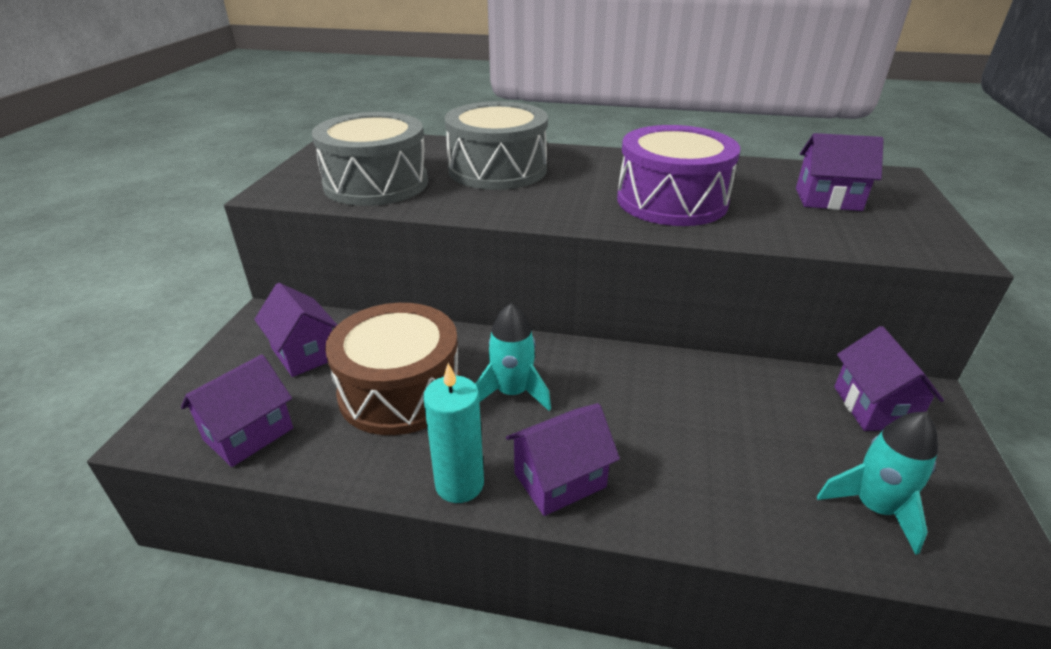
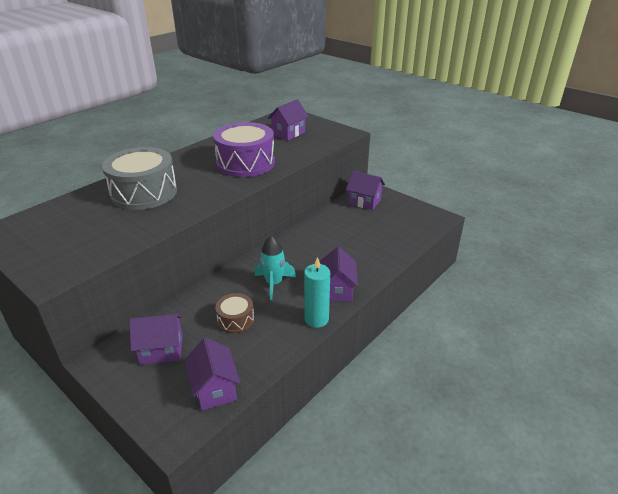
camera: 60 degrees left, 0 degrees up
grey drum [312,112,428,206] -> none
brown drum [325,303,460,435] -> brown drum [215,293,254,334], size x0.51
turquoise rocket [817,412,938,555] -> none

